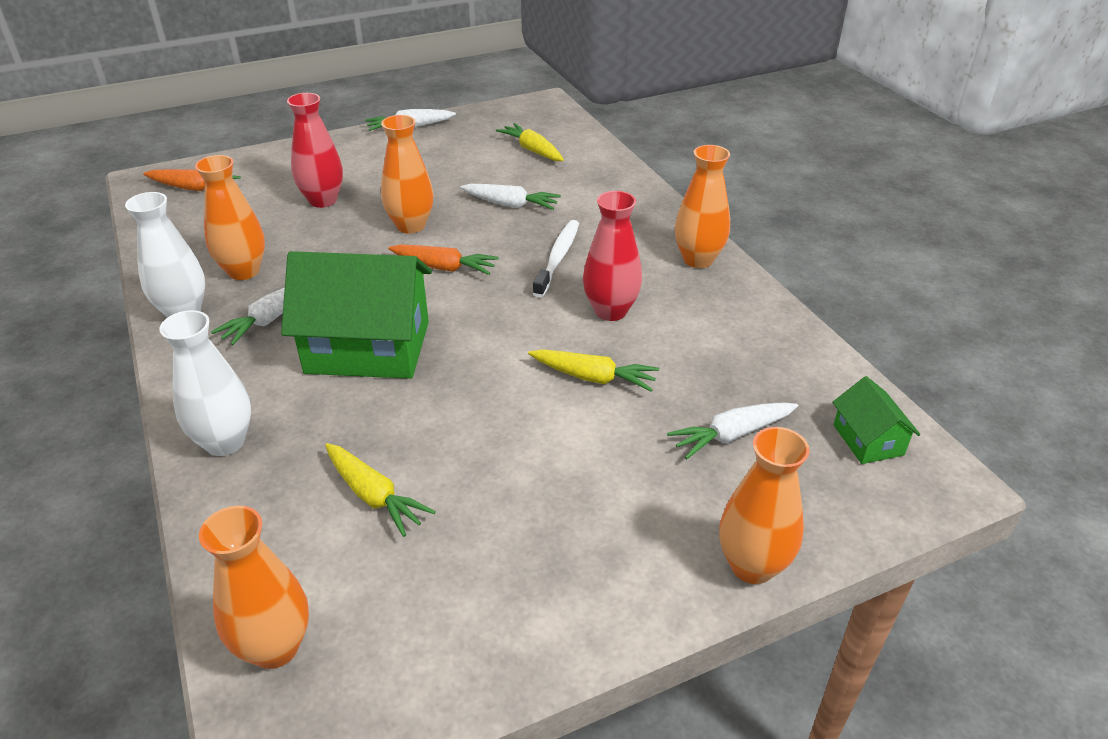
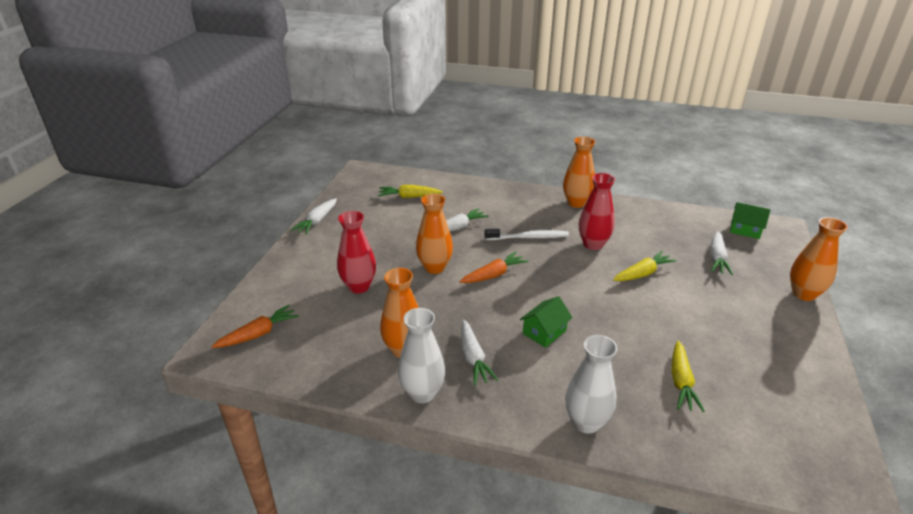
camera: 50 degrees left, 5 degrees down
orange vase [199,506,309,669] -> none
green house [281,251,432,379] -> green house [520,296,573,348], size x0.47
yellow carrot [325,443,436,537] -> yellow carrot turned 105 degrees clockwise [672,341,705,412]
white toothbrush [533,220,579,297] -> white toothbrush turned 120 degrees clockwise [485,229,569,240]

